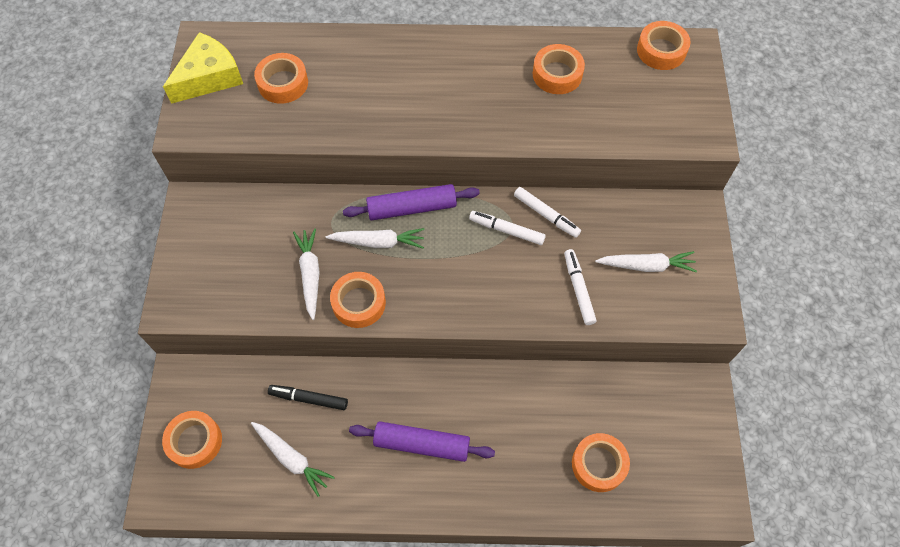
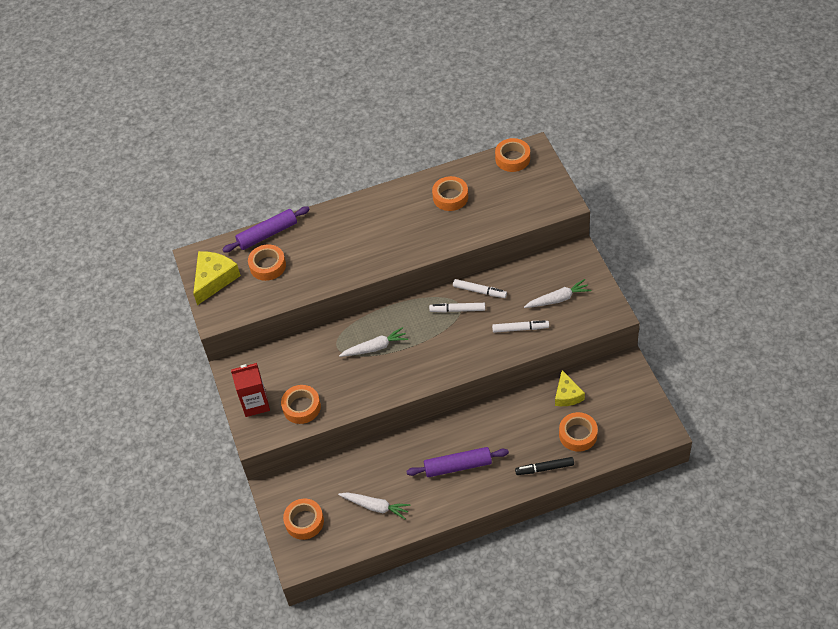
camera: 15 degrees left, 10 degrees down
black marker [268,385,348,410] -> black marker moved to [515,457,574,475]
white carrot [293,229,320,320] -> none
orange tape [330,272,386,328] -> orange tape moved to [281,385,321,424]
purple rolling pin [343,184,480,220] -> purple rolling pin moved to [222,206,310,253]
white marker [564,249,597,325] -> white marker turned 120 degrees clockwise [492,320,549,333]
none -> red carton [231,363,270,417]
none -> yellow cheese [555,370,585,406]

